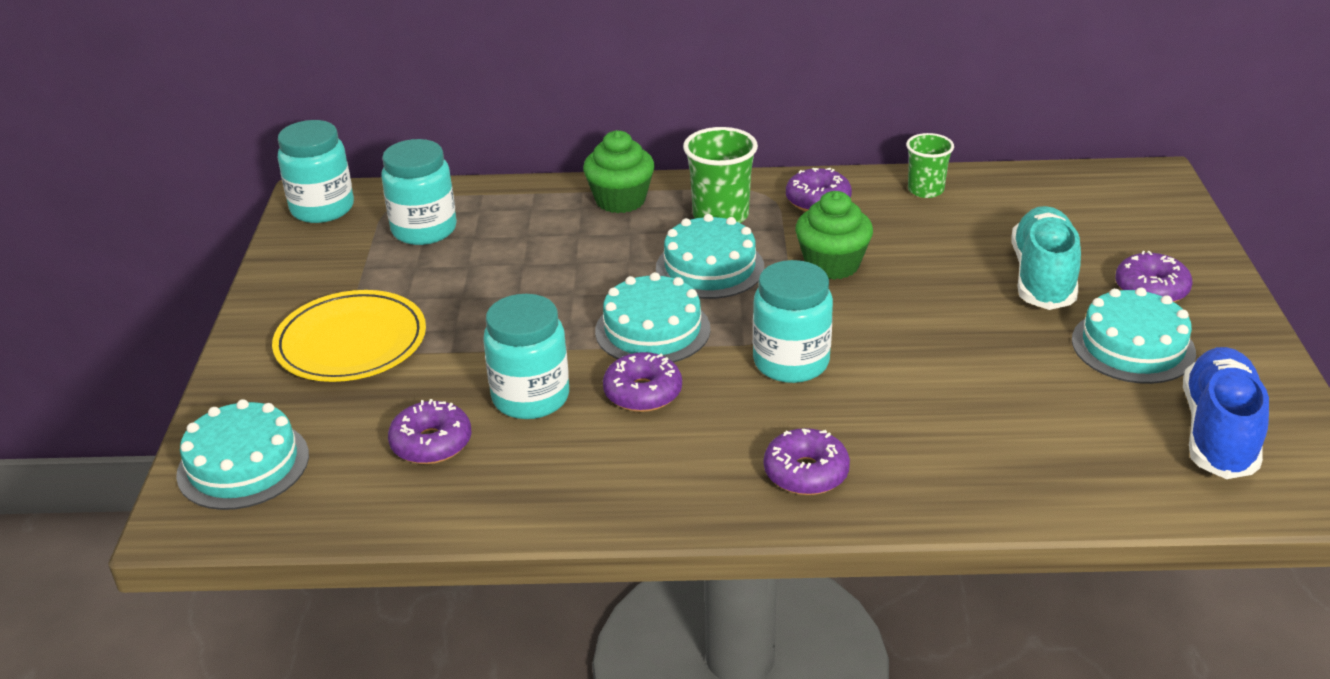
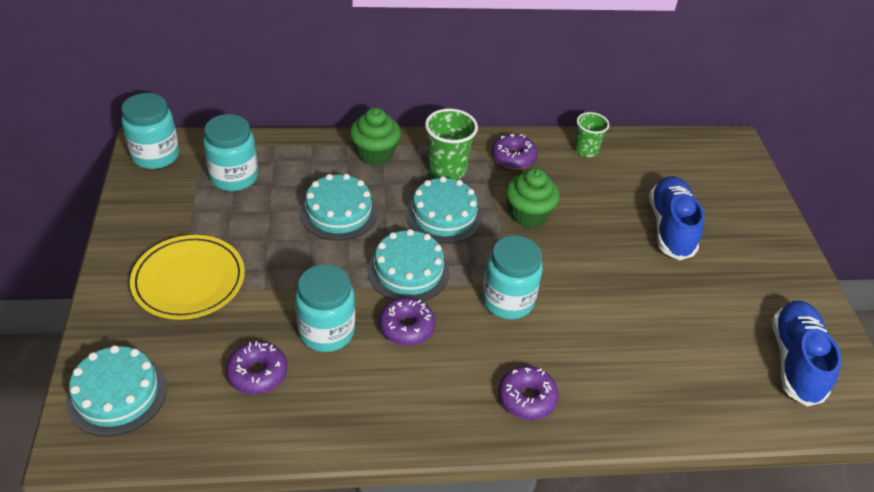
camera: 10 degrees left, 10 degrees up
turquoise shoe [1011,206,1081,310] -> blue shoe [649,176,704,260]
turquoise cake [1072,287,1196,384] -> turquoise cake moved to [300,174,378,241]
purple donut [1115,251,1193,302] -> none

